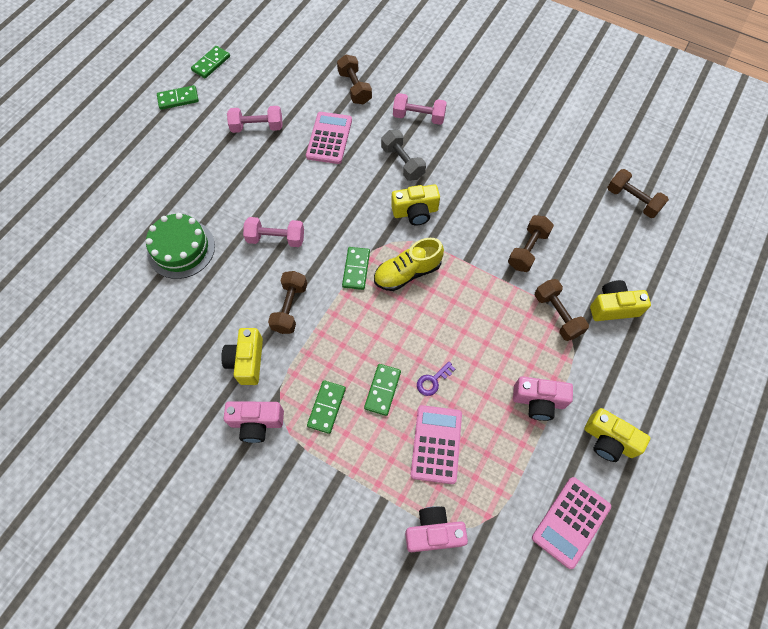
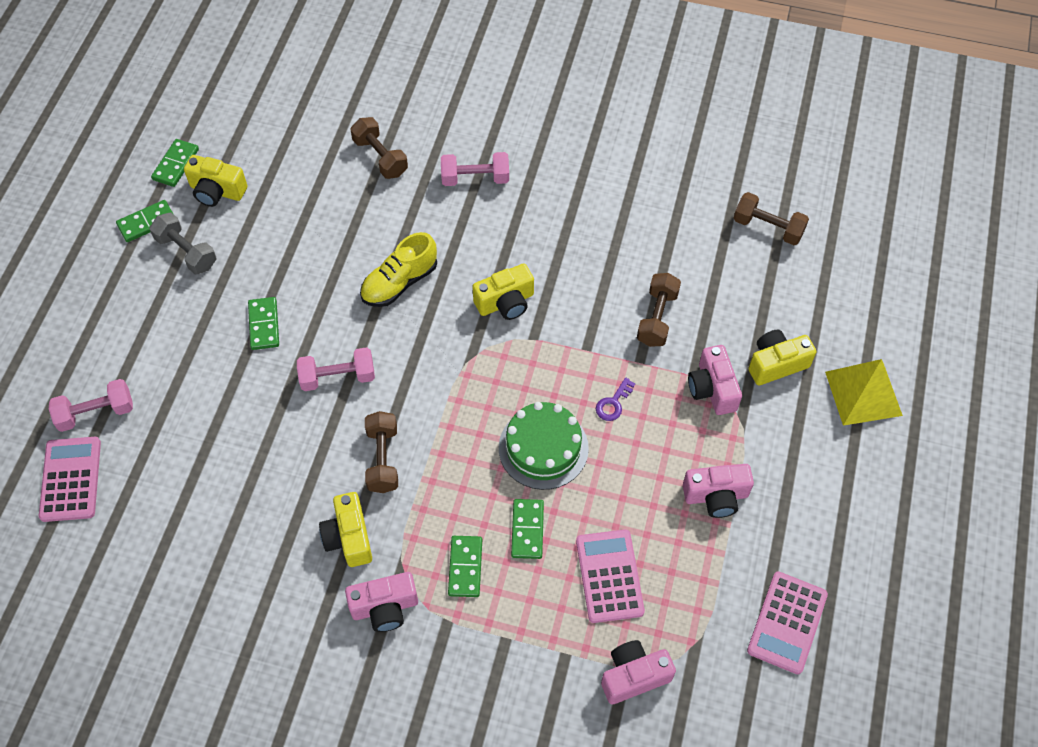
camera: 15 degrees left, 5 degrees down
green cake [145,213,215,279] -> green cake moved to [499,402,589,490]
pink dumbbell [227,106,283,133] -> pink dumbbell moved to [49,379,133,432]
pink calculator [306,112,352,164] -> pink calculator moved to [39,437,101,522]
green domino [342,247,370,290] -> green domino moved to [248,297,279,350]
yellow shoe [374,238,444,291] -> yellow shoe moved to [360,232,437,307]
grey dumbbell [381,130,426,181] -> grey dumbbell moved to [150,213,216,274]
purple key [417,362,455,396] -> purple key moved to [596,377,635,421]
brown dumbbell [535,279,589,341] -> pink camera [688,345,742,415]
yellow camera [584,408,650,462] -> yellow camera moved to [184,155,248,207]
none -> yellow pyramid [825,359,903,426]

